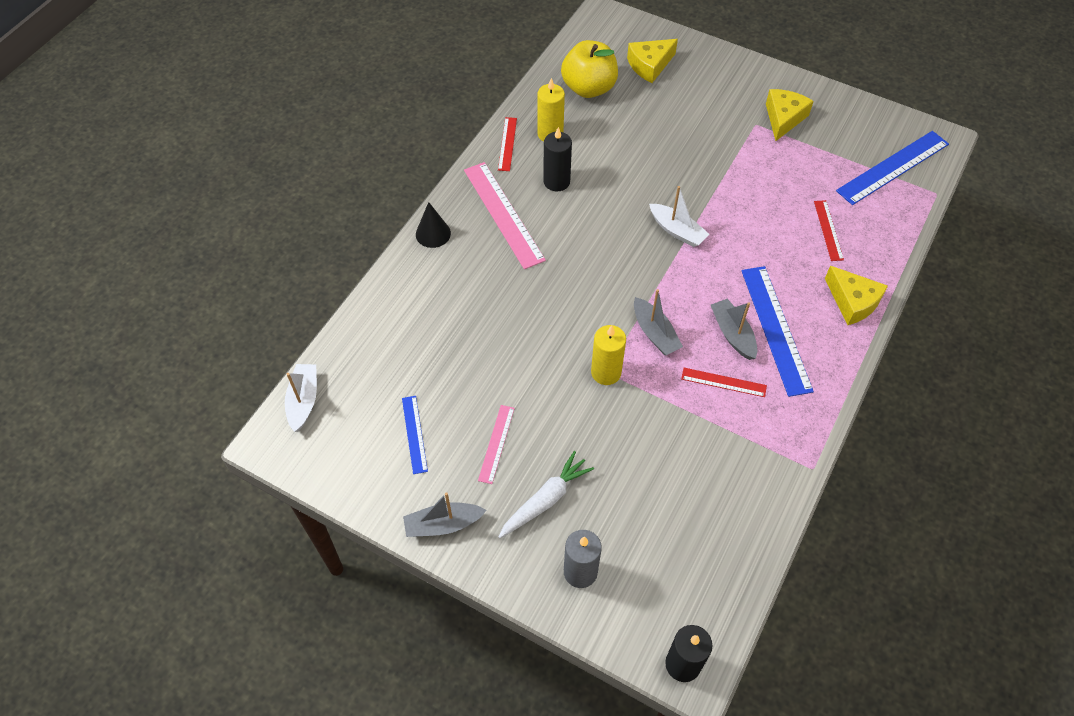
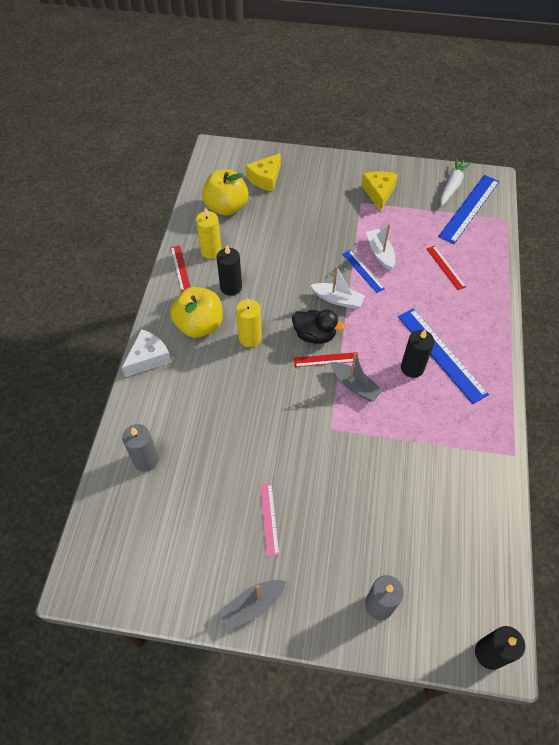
camera: 20 degrees left, 0 degrees up
white boat [285,364,317,432] -> white boat moved to [366,224,395,270]
blue ruler [402,396,428,474] -> blue ruler moved to [343,250,385,293]
black cone [416,202,451,248] -> white cheese [122,329,171,377]
pink ruler [464,162,546,269] -> yellow apple [170,287,223,338]
white carrot [498,451,594,539] -> white carrot moved to [440,158,471,206]
yellow candle [591,325,626,385] -> yellow candle moved to [236,298,262,347]
red ruler [681,368,767,397] -> red ruler moved to [294,352,359,367]
grey boat [711,299,757,360] -> black candle [401,329,434,378]
yellow cheese [825,266,888,325] -> none
none -> grey candle [122,424,159,471]
none -> black duck [292,309,345,344]

